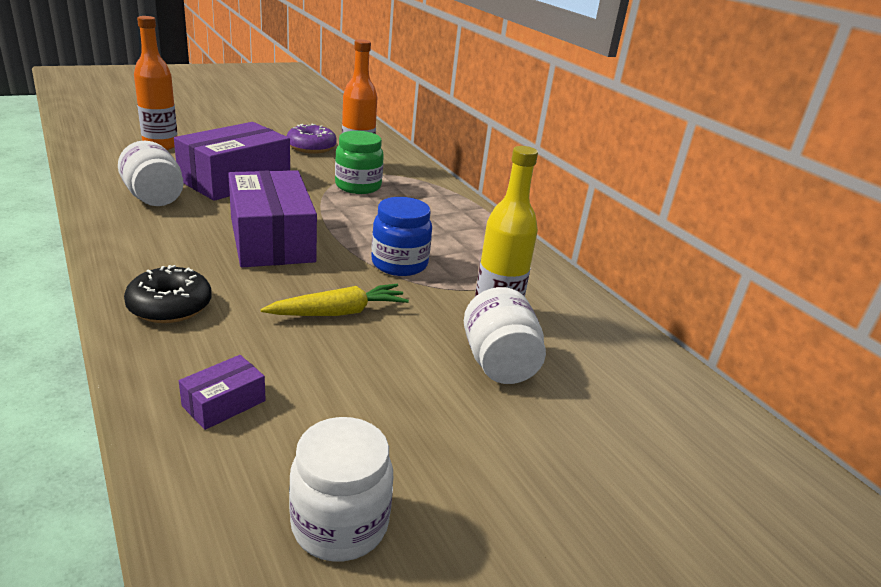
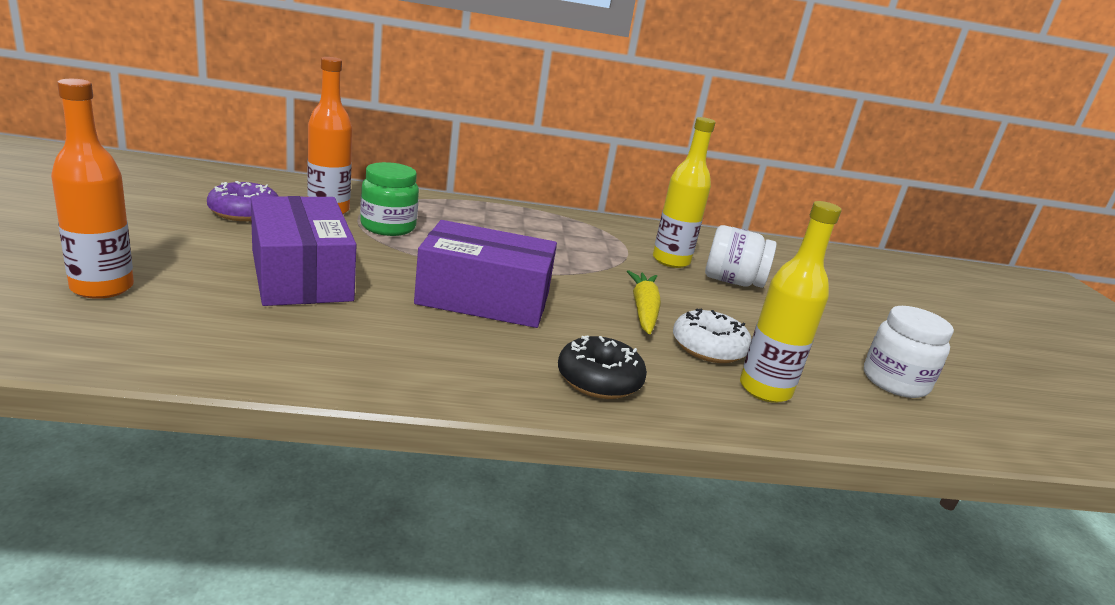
camera: 65 degrees left, 5 degrees down
white jar [118,141,184,206] -> none
purple box [179,355,266,430] -> yellow bottle [740,201,841,403]
blue jar [371,197,432,276] -> none
none -> white donut [673,308,751,363]

